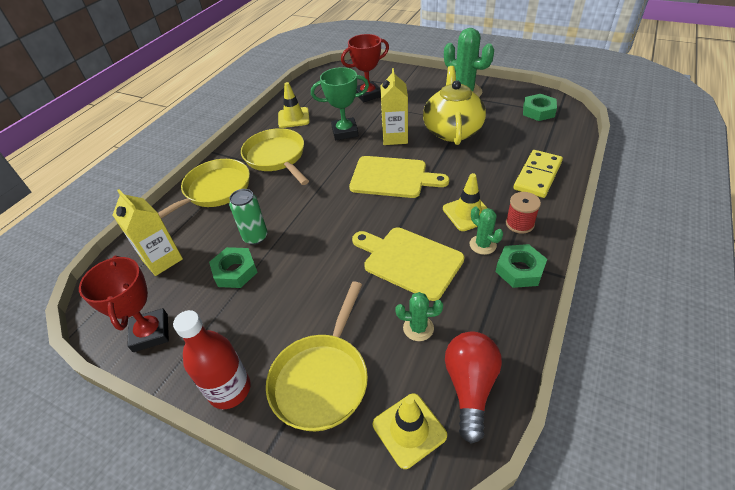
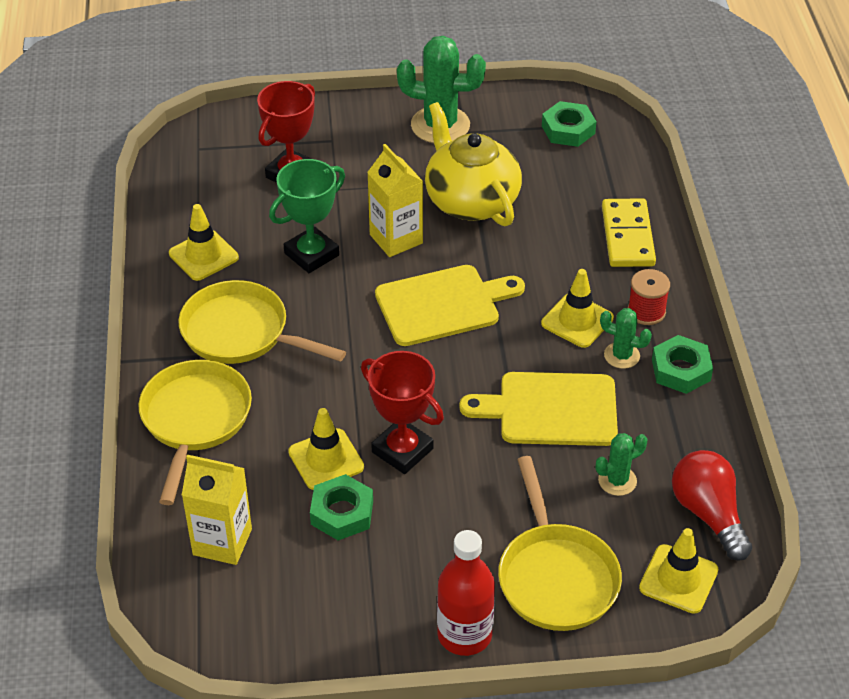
camera: 35 degrees left, 0 degrees up
red trophy [79,256,169,352] -> red trophy moved to [361,351,444,474]
green can [229,189,267,245] -> yellow traffic cone [288,408,364,490]

